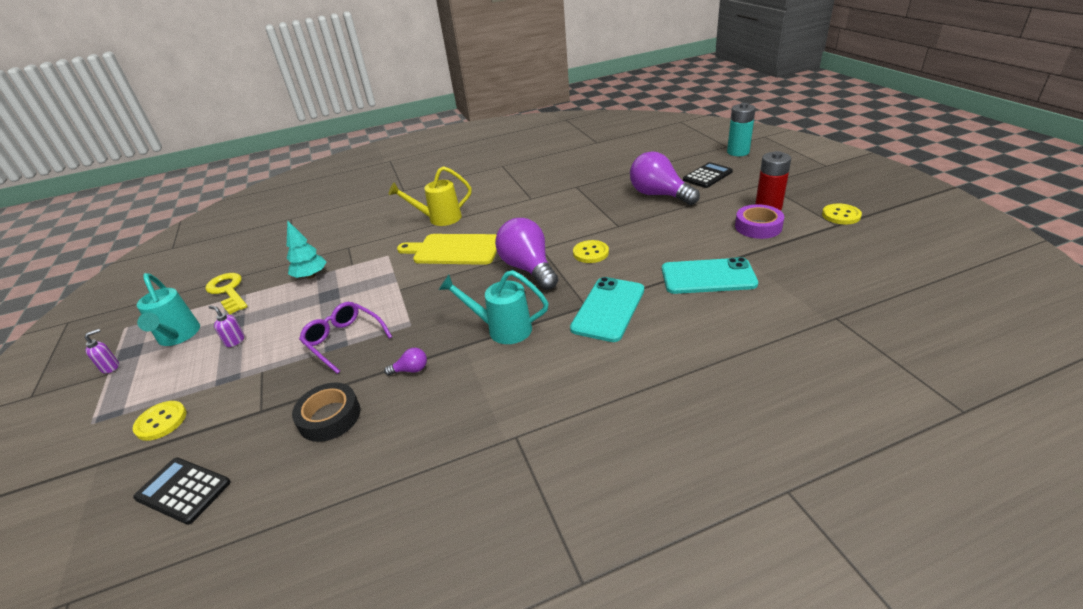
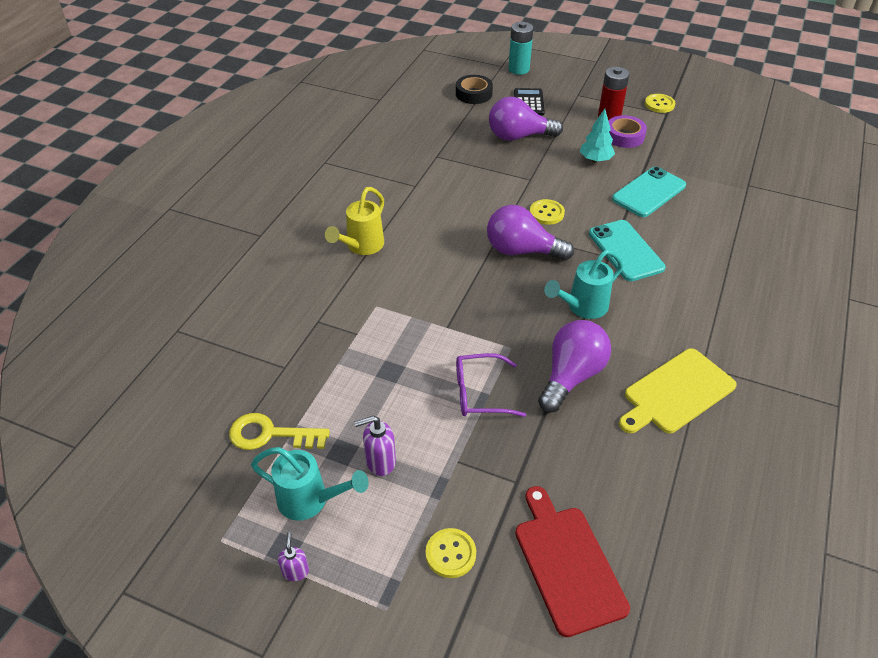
camera: 50 degrees left, 10 degrees up
black calculator [133,457,231,525] -> red cutting board [515,486,630,637]
purple soap dispenser [209,305,245,347] -> purple soap dispenser [354,416,396,476], size x1.54
turquoise tree [287,220,326,279] -> turquoise tree moved to [580,109,615,162]
black tape [292,383,360,442] -> black tape moved to [456,75,493,104]
purple light bulb [384,348,427,376] -> purple light bulb [538,320,611,413], size x2.44
yellow cutting board [397,234,497,265] -> yellow cutting board moved to [619,348,737,433]

